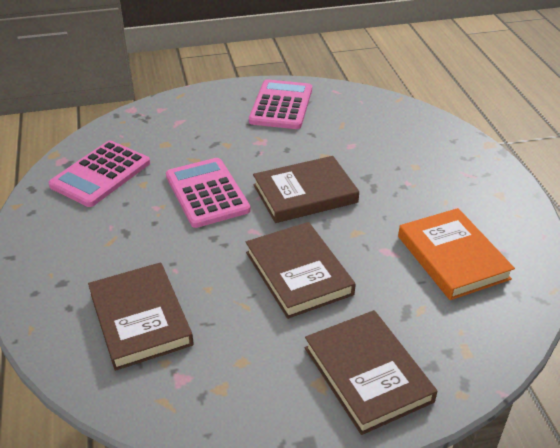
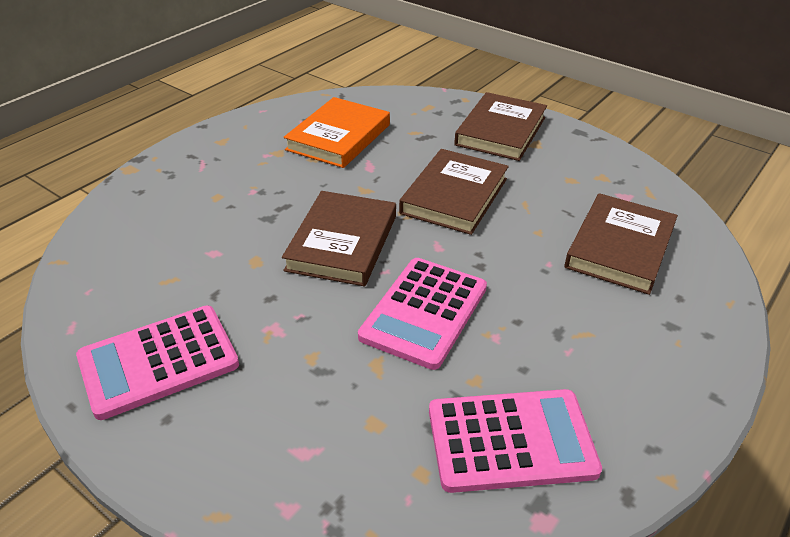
camera: 130 degrees left, 0 degrees up
brown book [253,156,359,223] -> brown book turned 75 degrees clockwise [282,191,396,286]

